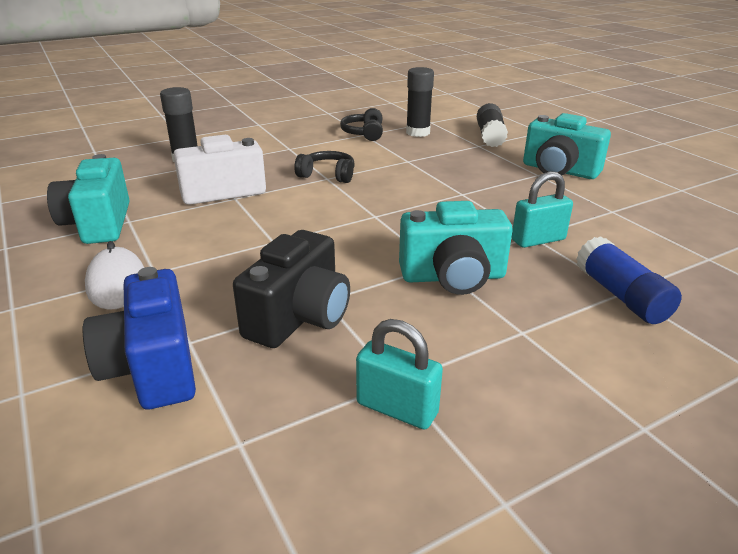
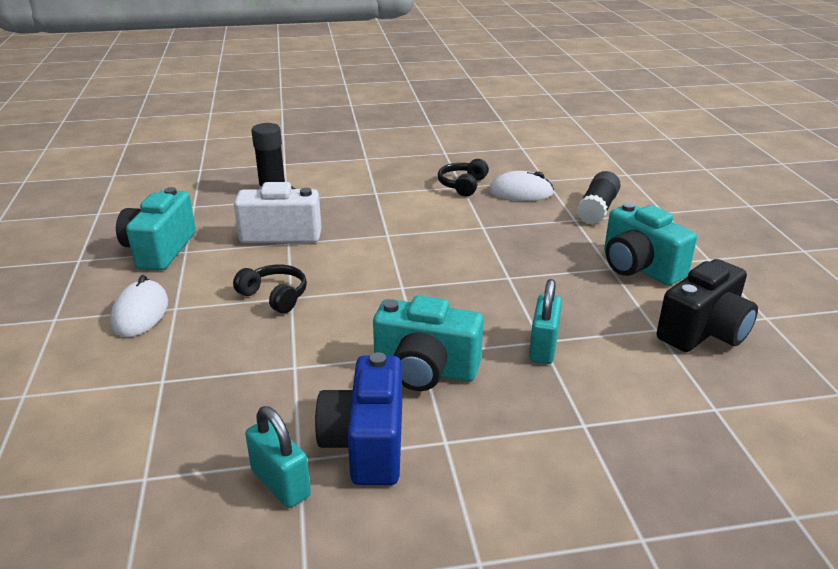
camera: 20 degrees right, 0 degrees up
blue camera [83,267,196,409] -> blue camera moved to [315,352,402,485]
black camera [233,230,350,348] -> black camera moved to [657,259,758,352]
black headphones [294,151,355,183] -> black headphones moved to [233,265,307,313]
black glue stick [406,67,434,137] -> white mouse [489,171,554,201]
turquoise padlock [512,171,573,248] -> turquoise padlock turned 75 degrees counterclockwise [529,279,562,364]
blue glue stick [576,236,682,324] -> none

